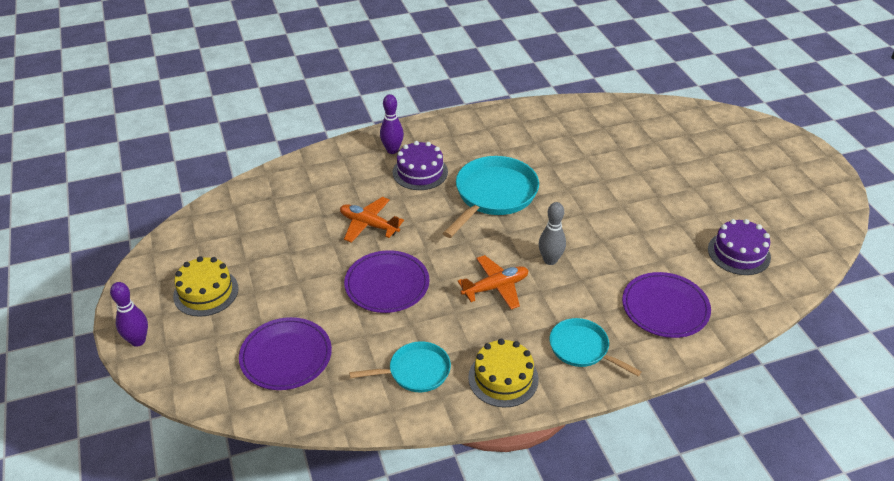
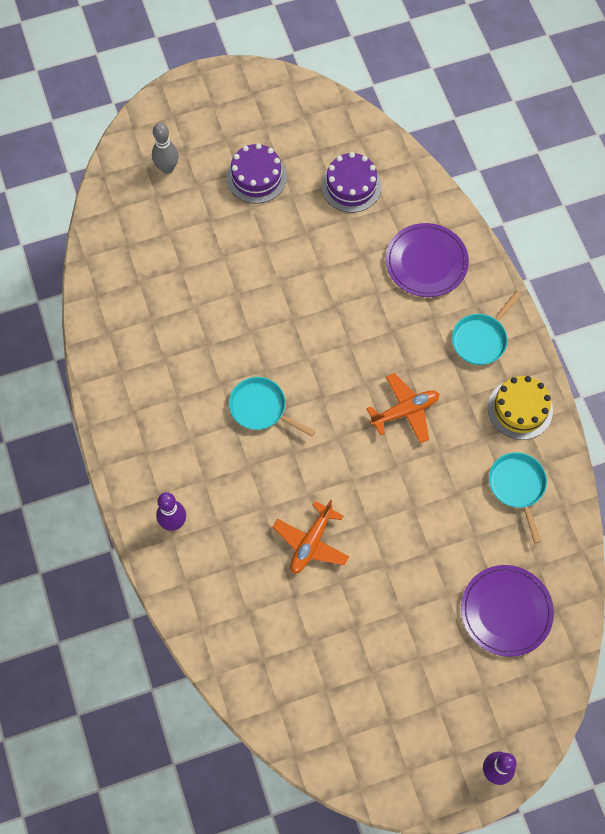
camera: 90 degrees left, 25 degrees up
yellow cake [173,256,239,317] -> none
purple plate [344,250,429,313] -> none
purple cake [393,141,448,190] -> purple cake moved to [227,143,287,204]
turquoise pan [443,156,539,238] -> turquoise pan [229,377,315,437], size x0.60
orange plane [458,255,529,309] -> orange plane turned 90 degrees clockwise [367,373,439,444]
grey bowling pin [539,202,566,265] -> grey bowling pin moved to [152,123,179,174]

